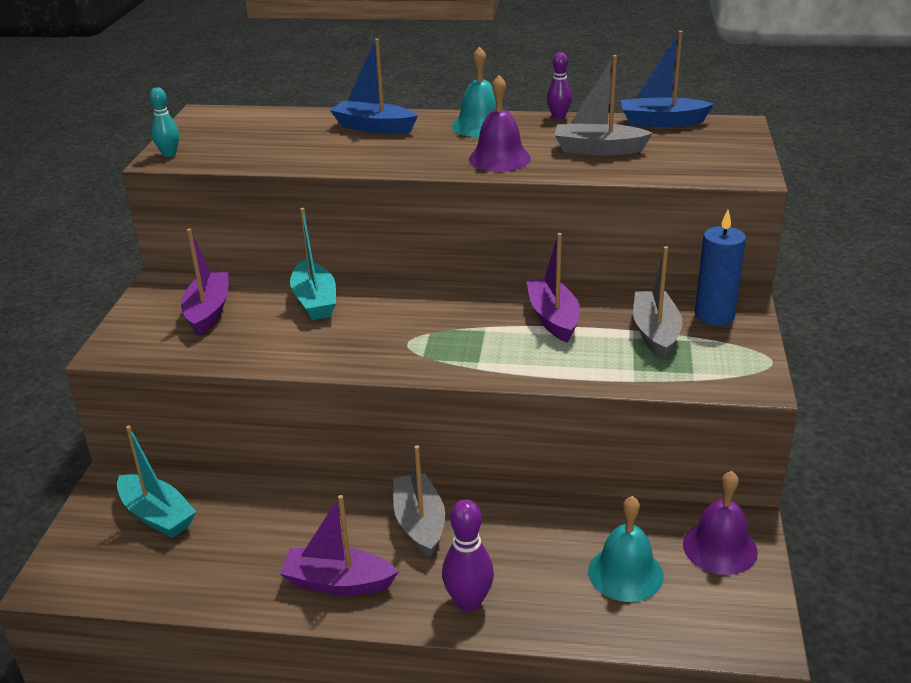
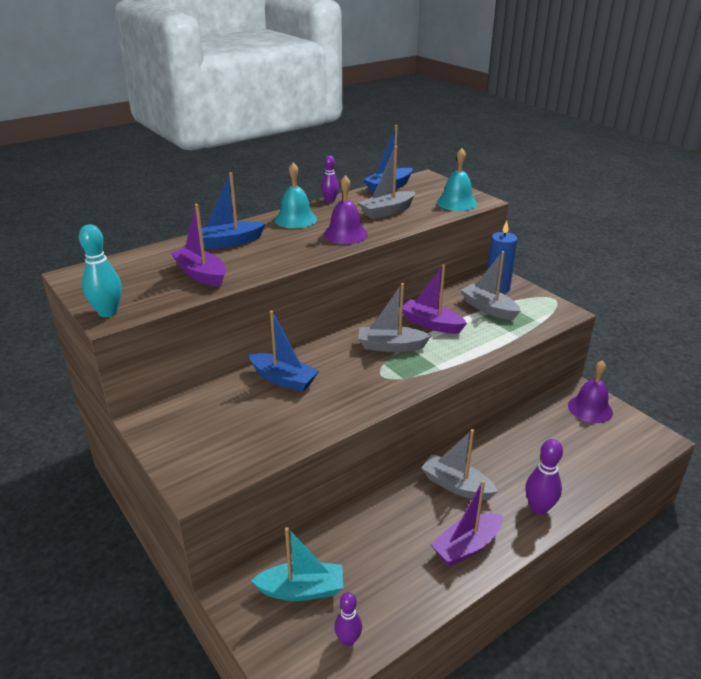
camera: 45 degrees left, 0 degrees up
turquoise bowling pin [150,87,179,157] -> turquoise bowling pin [79,224,122,317], size x1.52
purple boat [181,229,228,336] -> purple boat moved to [171,204,226,287]
turquoise boat [290,208,336,320] -> blue boat [249,310,319,392]
turquoise bell [588,496,664,602] -> turquoise bell moved to [437,148,477,211]
none -> purple bowling pin [334,592,362,646]
none -> grey boat [358,283,431,352]

